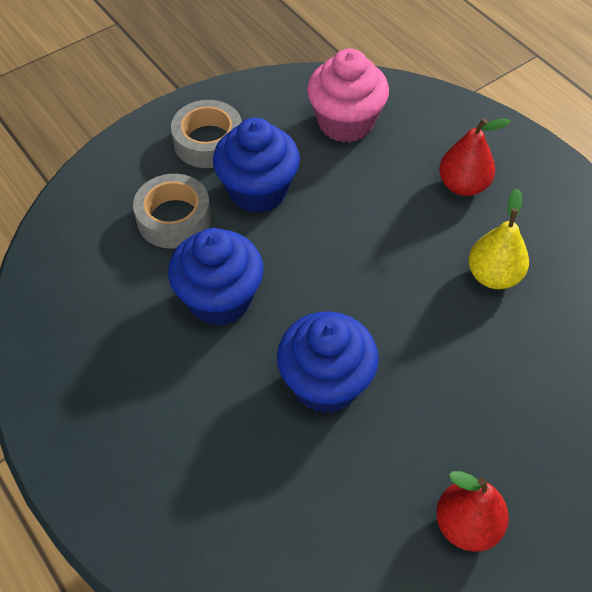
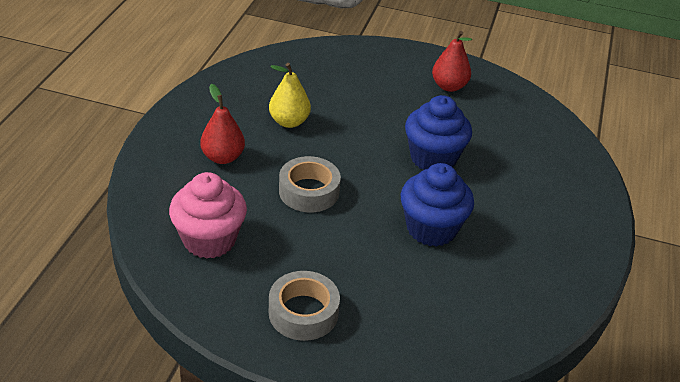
camera: 130 degrees left, 15 degrees down
grey tape [133,174,211,248] -> grey tape moved to [279,156,341,212]
blue cupcake [213,118,300,213] -> none

